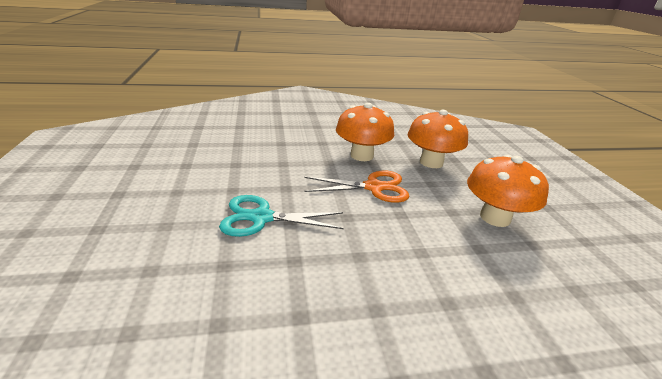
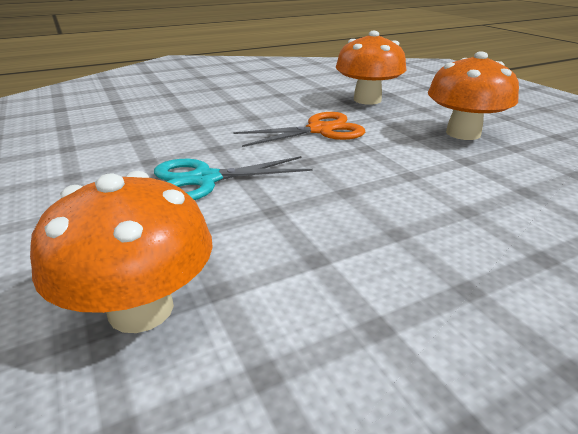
camera: 15 degrees left, 0 degrees up
orange mushroom [336,103,394,161] -> orange mushroom moved to [30,171,213,333]

